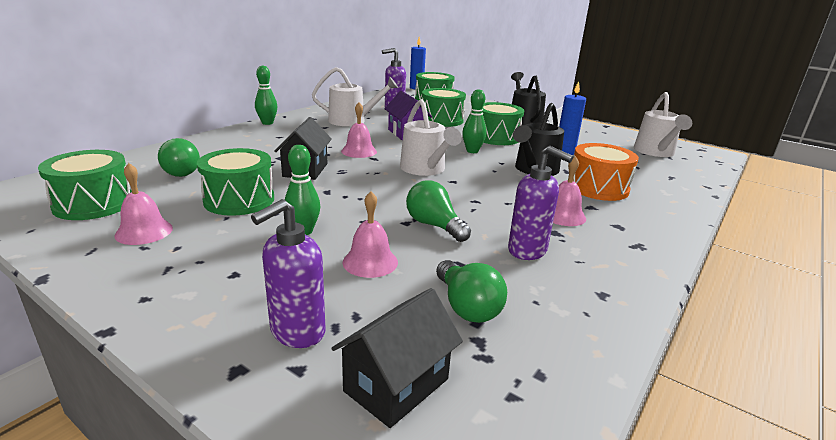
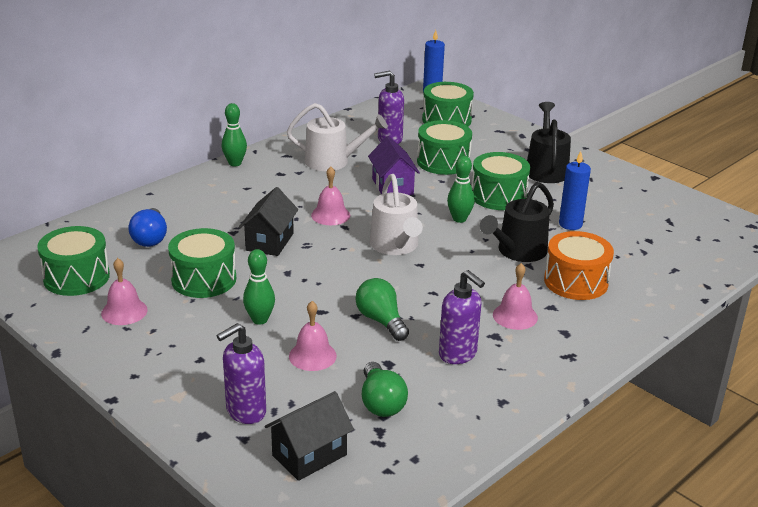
camera: 10 degrees right, 5 degrees up
green light bulb [158,138,200,177] -> blue light bulb [128,208,167,247]
white watering can [634,92,692,157] -> none

